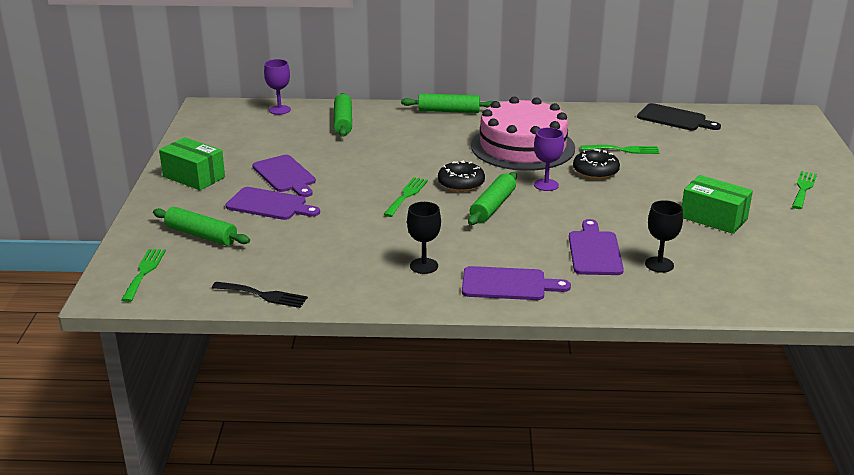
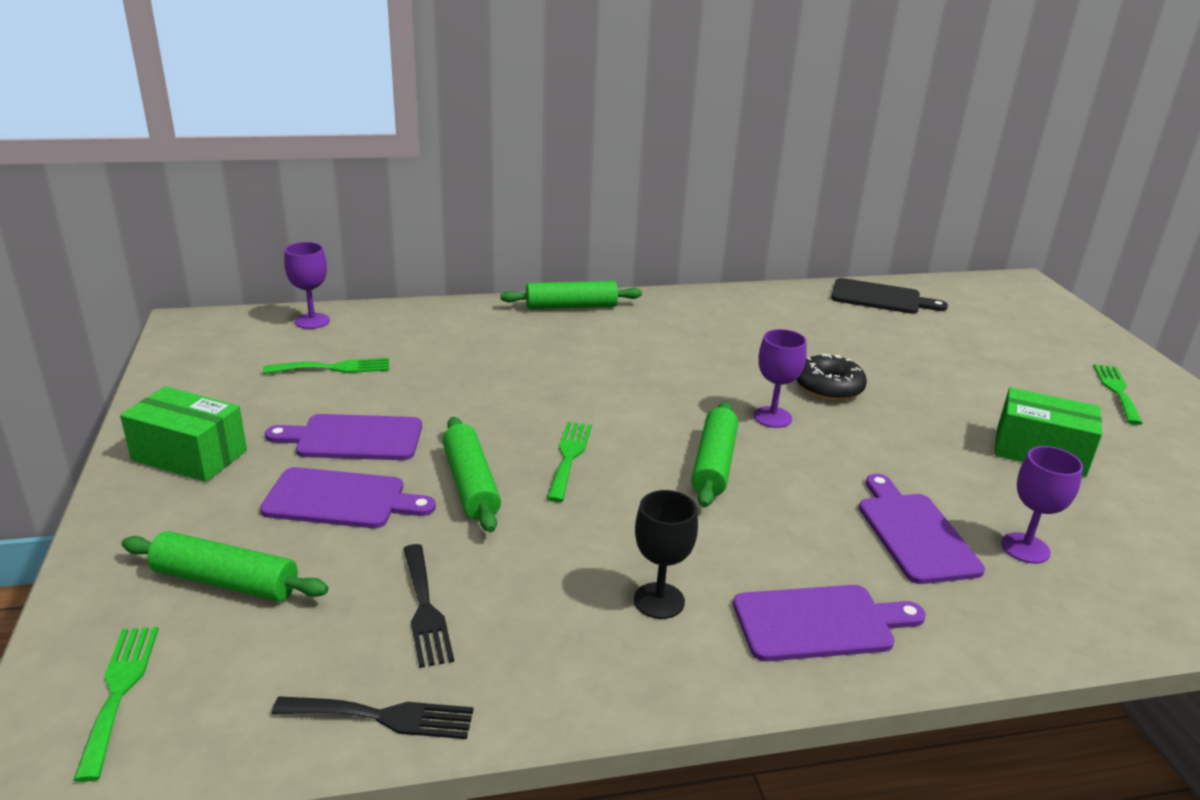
camera: 15 degrees left, 0 degrees up
purple cutting board [252,155,316,197] -> purple cutting board turned 135 degrees clockwise [265,414,422,460]
green rolling pin [334,93,352,137] -> green rolling pin moved to [442,417,501,532]
black donut [438,161,485,192] -> none
pink cake [471,97,575,171] -> none
green fork [581,145,659,154] -> green fork moved to [263,358,389,374]
black goblet [645,200,683,273] -> purple goblet [1001,446,1083,564]
none -> black fork [403,544,454,668]

